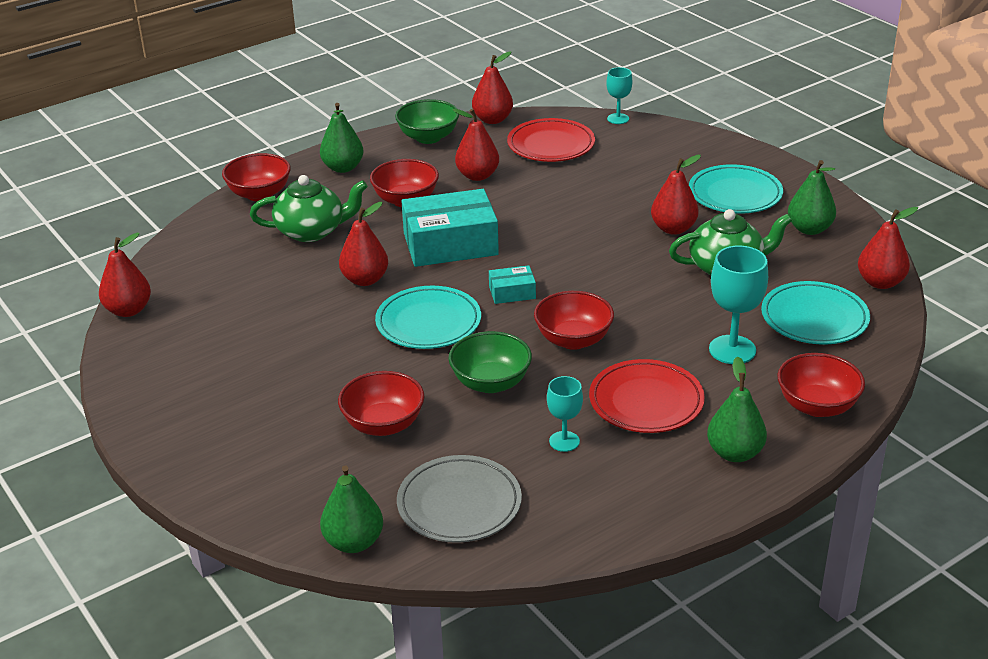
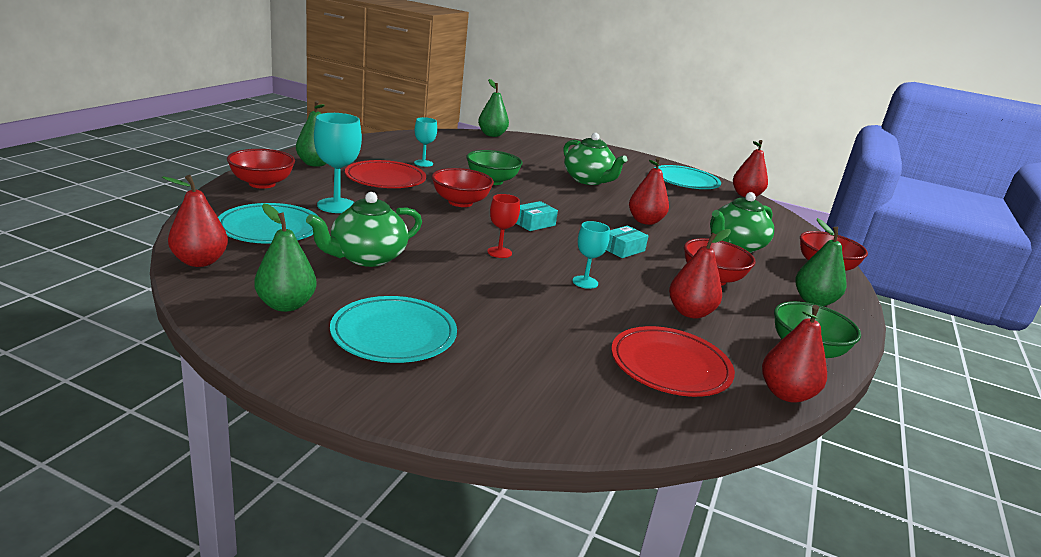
camera: 145 degrees right, 10 degrees down
red bowl [338,371,424,436] -> none
turquoise plate [375,286,481,349] -> turquoise plate moved to [655,165,721,189]
grey plate [397,455,522,543] -> none
turquoise box [401,189,499,267] -> turquoise box [606,226,649,258], size x0.47
turquoise goblet [606,67,632,124] -> turquoise goblet moved to [572,221,610,289]
red pear [651,155,701,235] -> none
none -> red goblet [487,194,520,258]
none -> green teapot [563,133,627,185]

